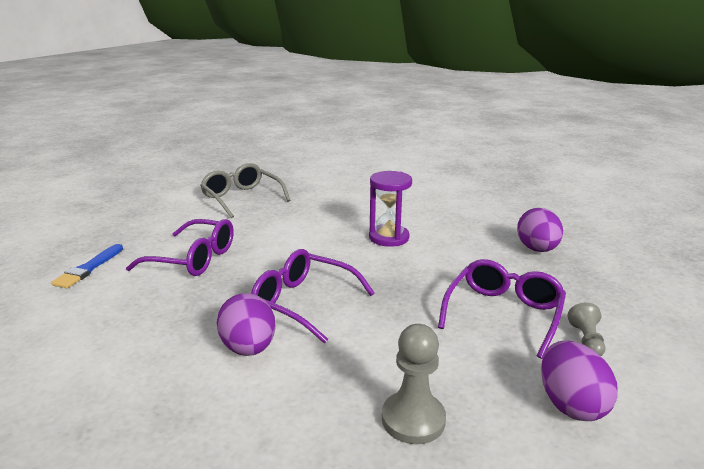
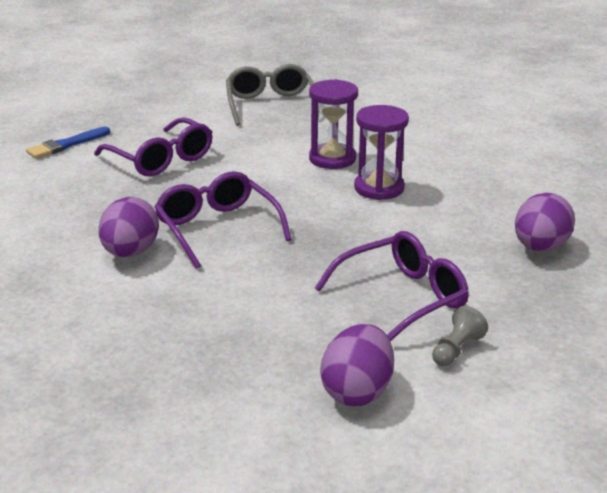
camera: 30 degrees right, 5 degrees up
grey pawn [382,324,446,444] -> none
none -> purple hourglass [309,79,358,169]

